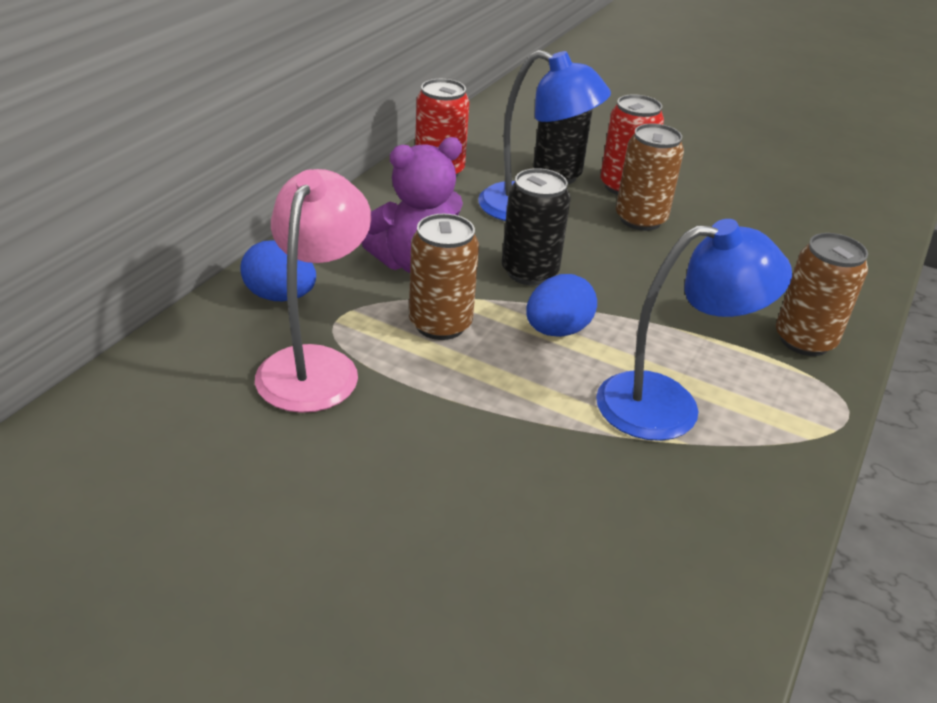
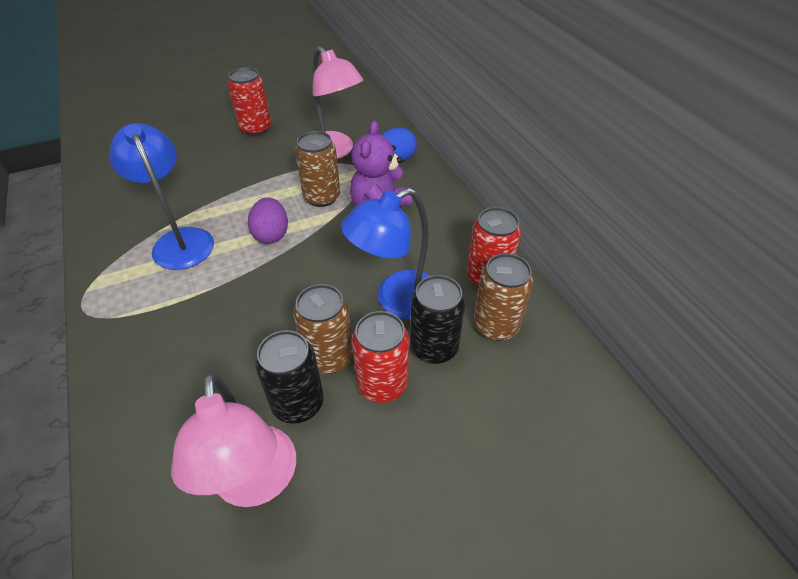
camera: 130 degrees right, 10 degrees up
black can [502,168,571,286] -> black can moved to [255,330,324,424]
blue egg [526,274,597,337] -> purple egg [248,197,288,244]
blue lamp [596,219,792,441] -> blue lamp turned 120 degrees clockwise [109,123,214,270]
brown can [776,233,868,356] -> brown can moved to [473,253,533,341]
none -> pink lamp [171,373,296,507]
none -> red can [228,67,271,136]

